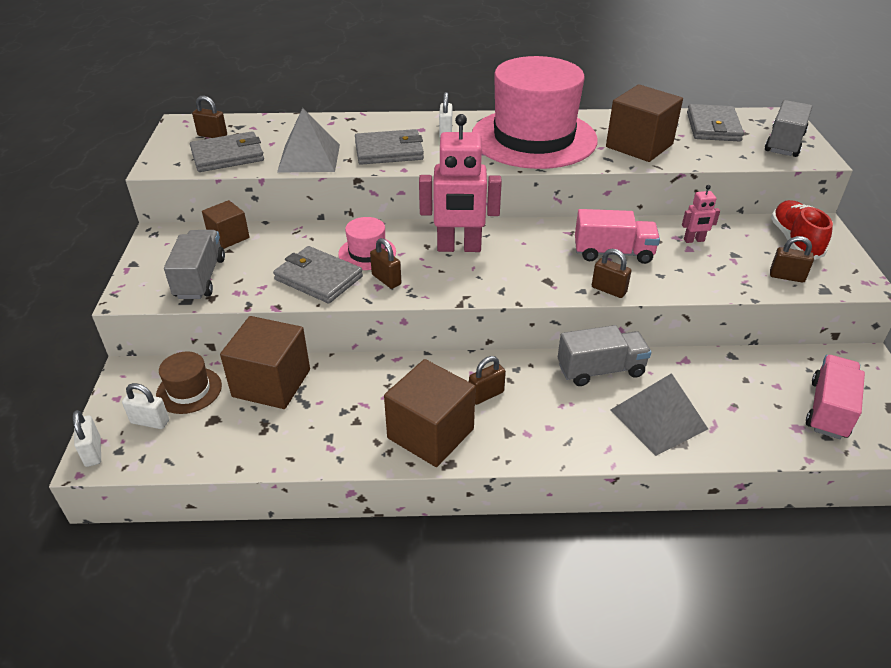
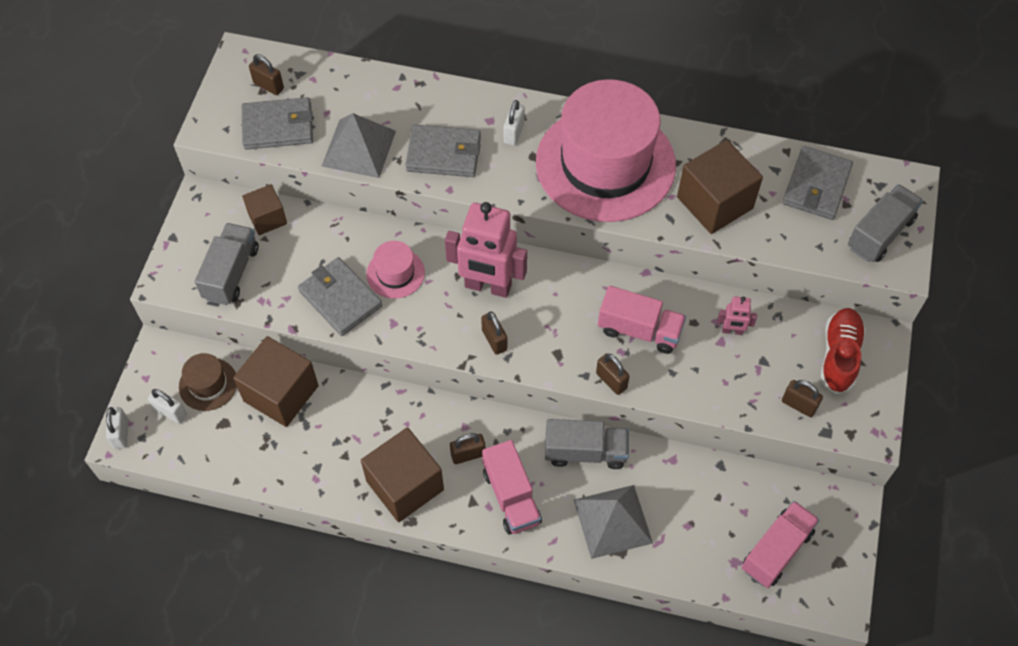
camera: 15 degrees right, 20 degrees up
brown padlock [370,238,401,289] -> brown padlock moved to [481,312,507,355]
none -> pink truck [482,440,542,534]

